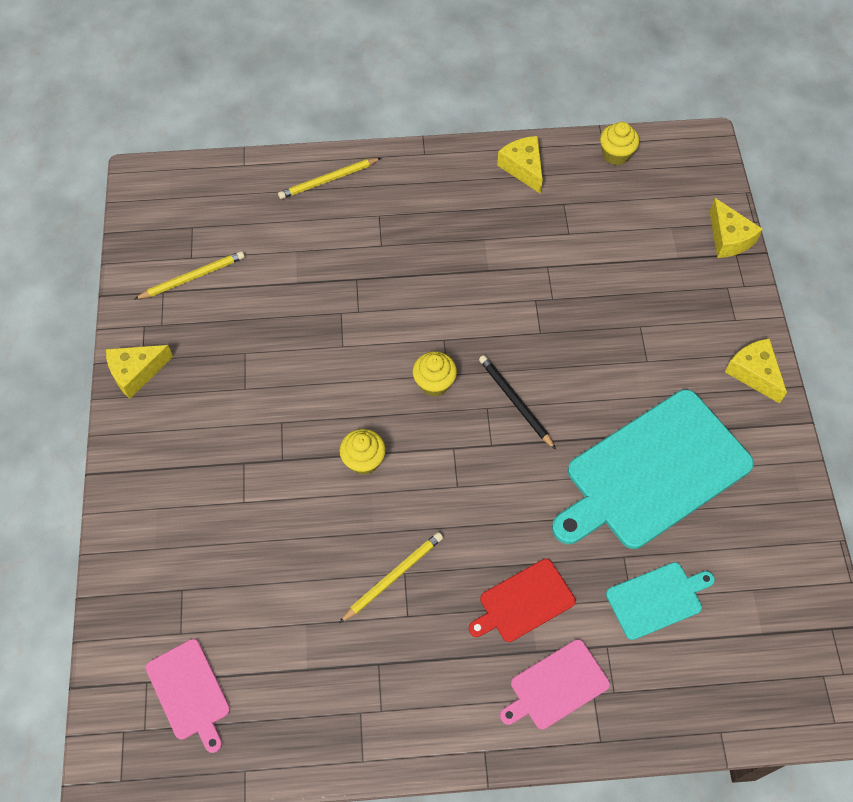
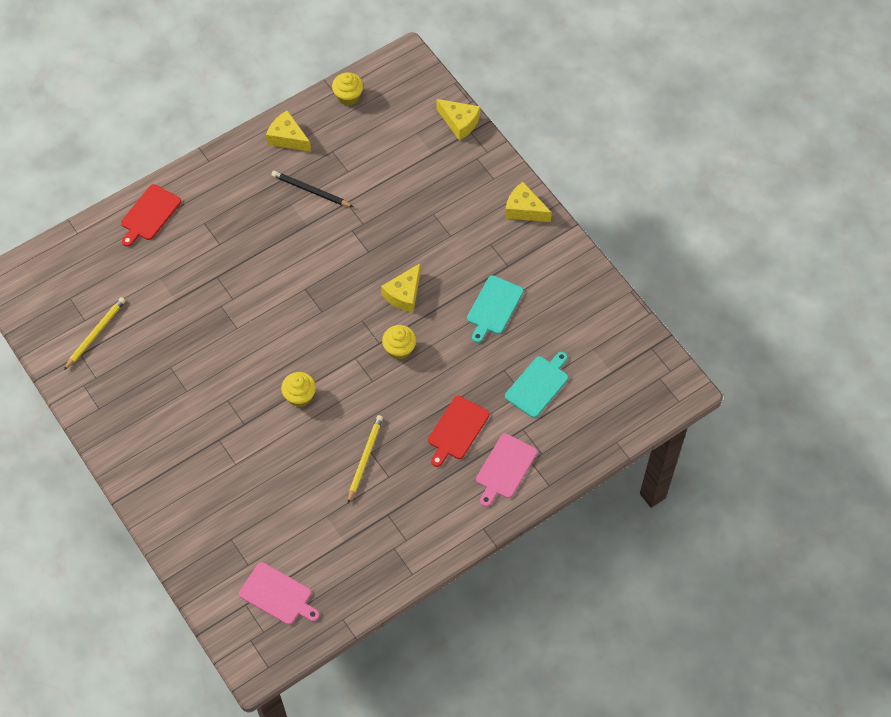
camera: 30 degrees left, 0 degrees up
yellow cheese [106,345,173,399] -> yellow cheese moved to [381,263,421,313]
yellow pencil [278,158,381,199] -> red cutting board [121,184,181,247]
yellow cupcake [413,351,457,396] -> yellow cupcake moved to [382,325,416,360]
black pencil [479,355,556,450] -> black pencil moved to [271,171,353,207]
turquoise cutting board [552,390,754,549] -> turquoise cutting board [467,275,524,343], size x0.48

